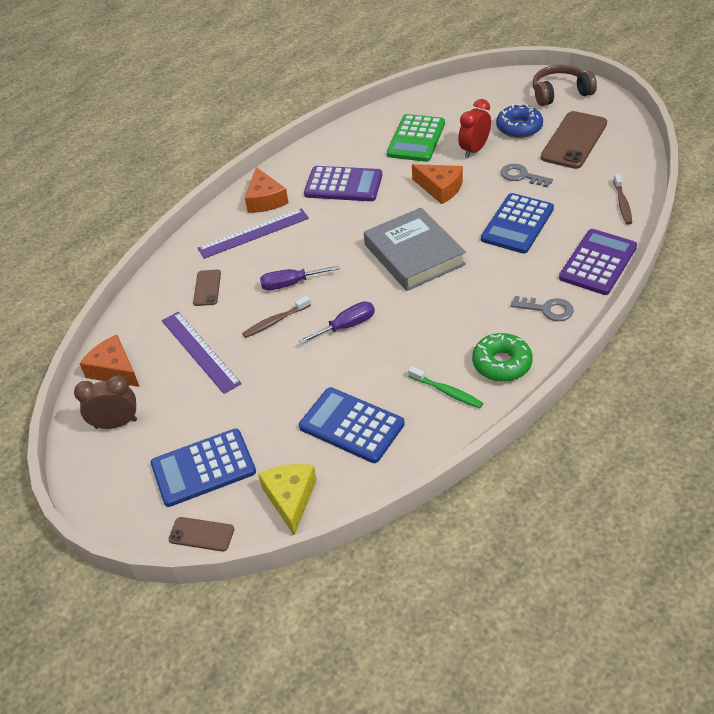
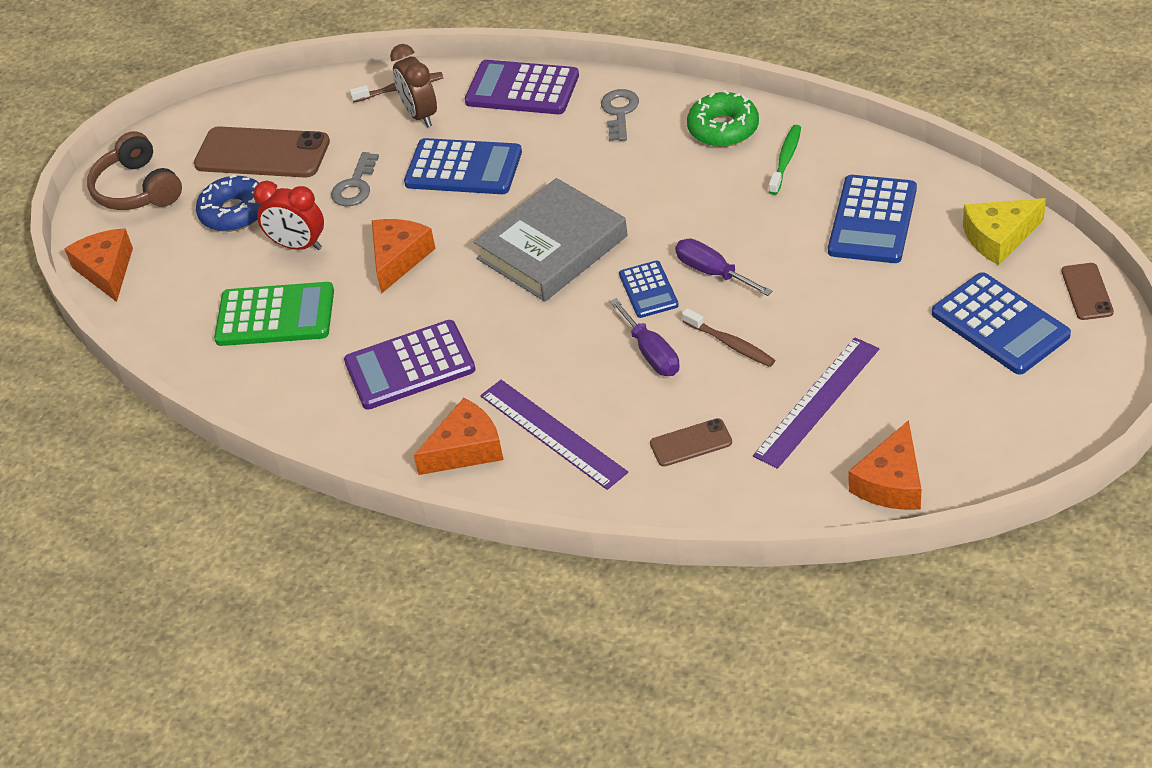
camera: 105 degrees left, 0 degrees up
brown clock [74,375,137,429] -> brown clock moved to [390,44,437,127]
purple calculator [304,166,382,201] -> purple calculator turned 105 degrees counterclockwise [344,320,476,410]
none -> orange cheese [64,228,133,302]
none -> blue calculator [619,260,679,318]

